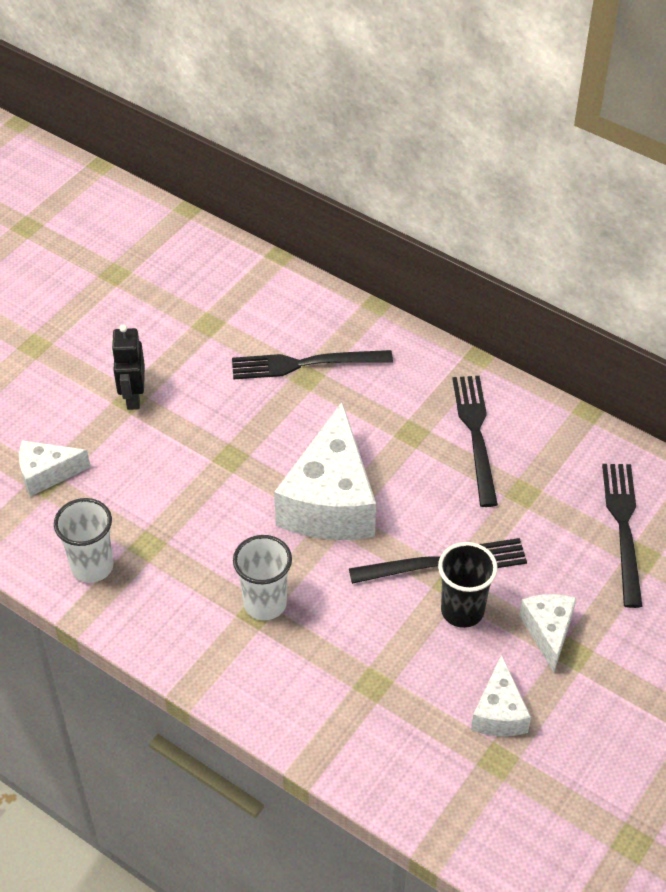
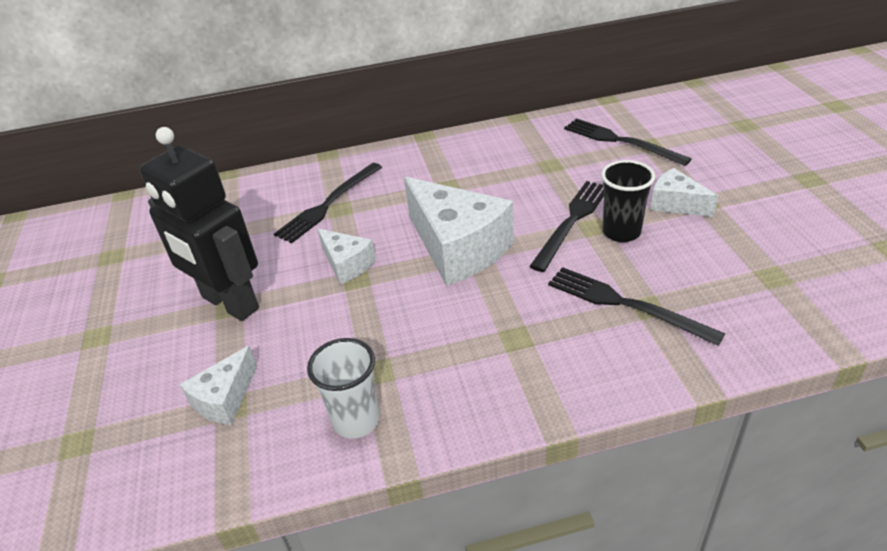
camera: 45 degrees left, 10 degrees down
black robot [111,325,145,410] -> black robot [140,127,259,321], size x1.88
white cup [233,535,292,620] -> none
black fork [452,376,498,507] -> black fork moved to [548,267,725,346]
white cheese [471,654,531,736] -> white cheese moved to [317,229,376,284]

